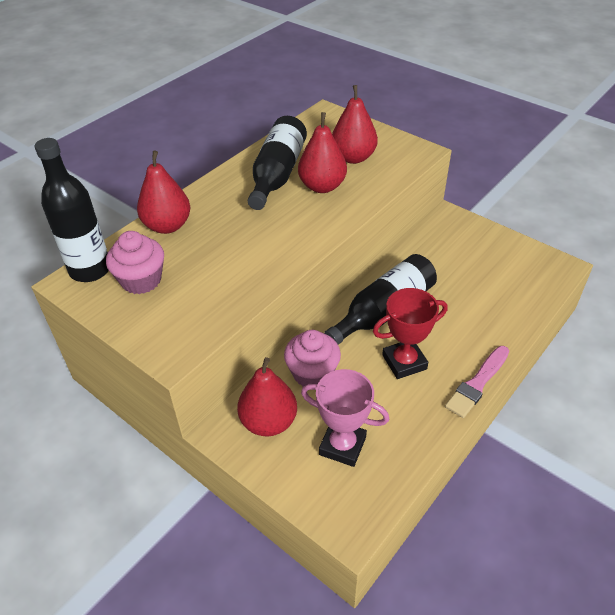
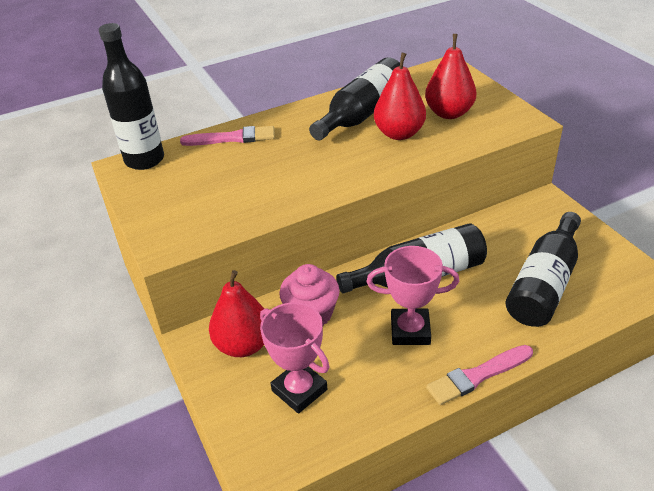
camera: 25 degrees right, 5 degrees down
pink cupcake [106,231,164,294] -> none
red pear [137,151,190,234] -> pink brush [180,126,275,146]
red trophy [373,288,447,379] -> pink trophy [367,246,459,345]
none -> black bottle [505,212,581,327]

